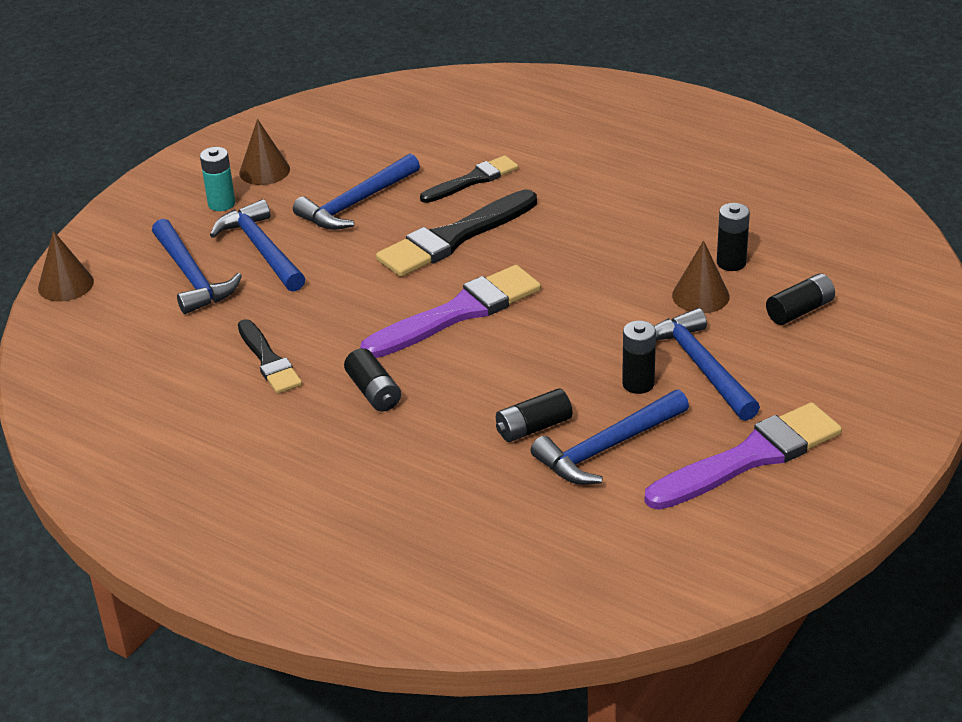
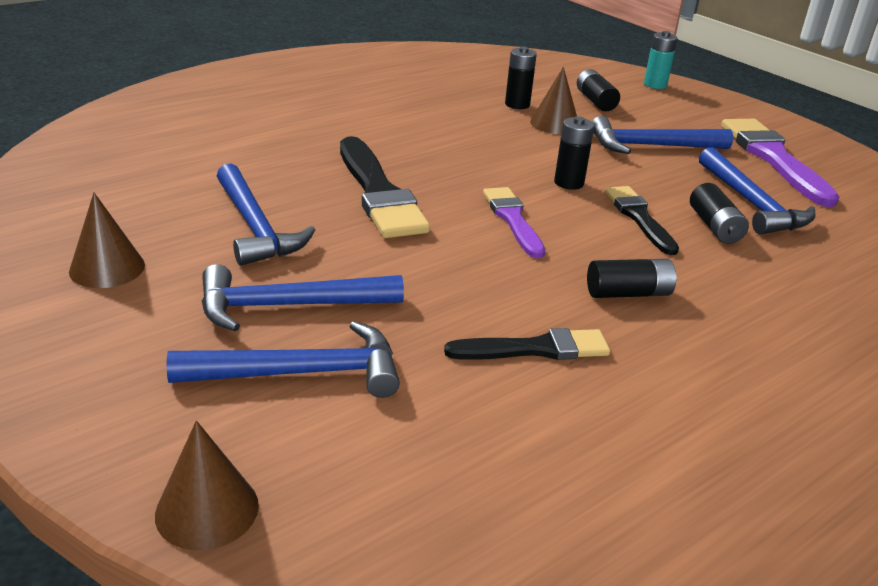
camera: 75 degrees left, 5 degrees down
turquoise battery [200,147,235,211] -> turquoise battery moved to [644,31,678,89]
purple brush [360,265,541,358] -> purple brush [483,187,545,258], size x0.61
black brush [420,155,518,203] -> black brush moved to [605,186,679,255]
black battery [622,321,656,394] -> black battery moved to [554,116,594,190]

